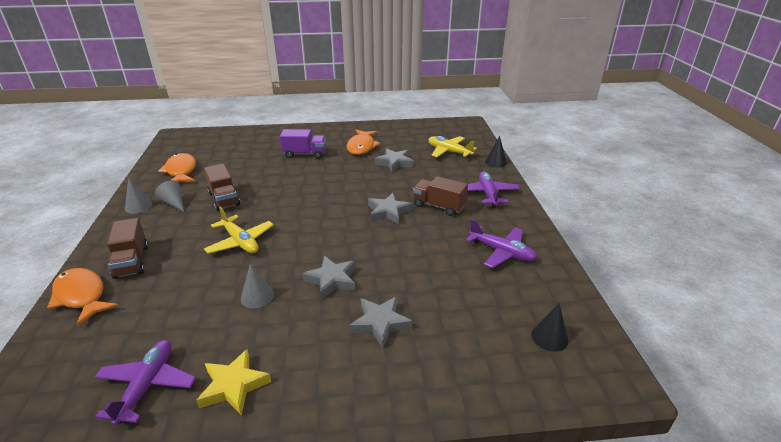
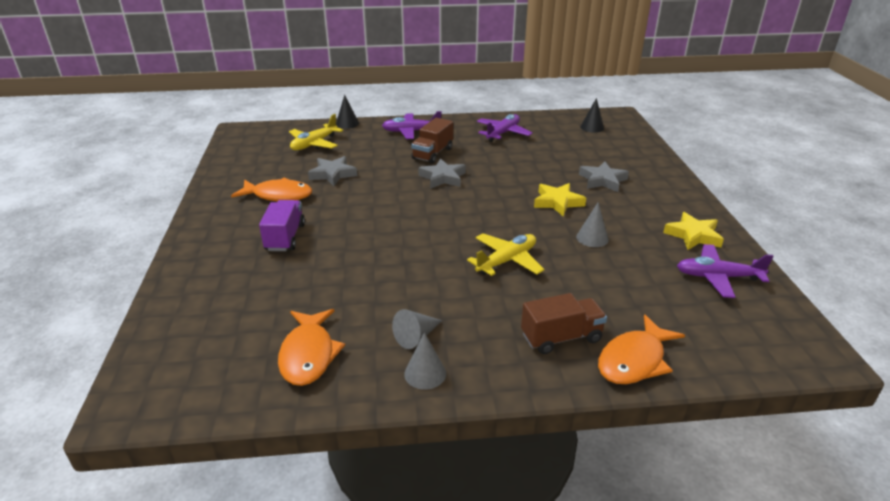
camera: 90 degrees left, 0 degrees up
orange fish [158,153,196,182] -> orange fish turned 75 degrees counterclockwise [278,309,345,386]
brown truck [204,164,240,211] -> none
grey star [302,255,356,300] -> yellow star [534,183,586,217]

